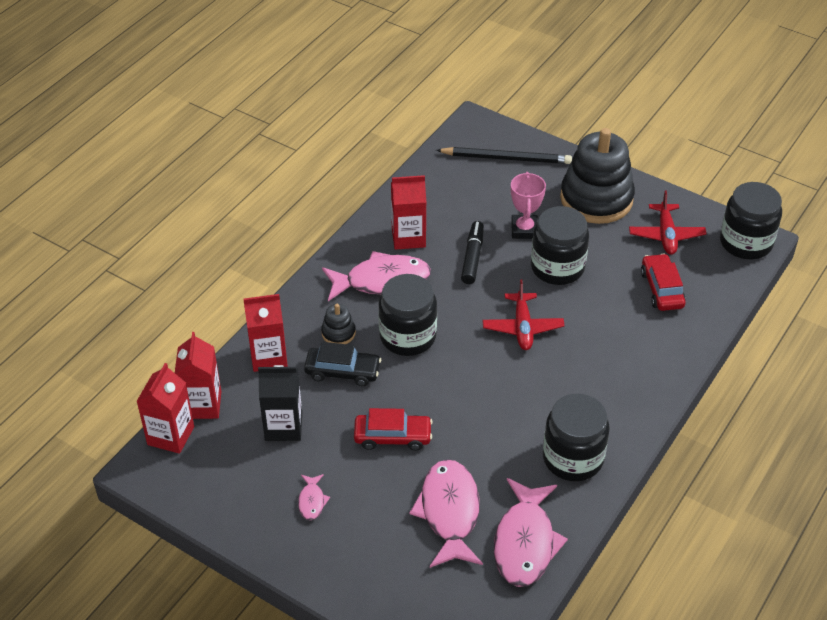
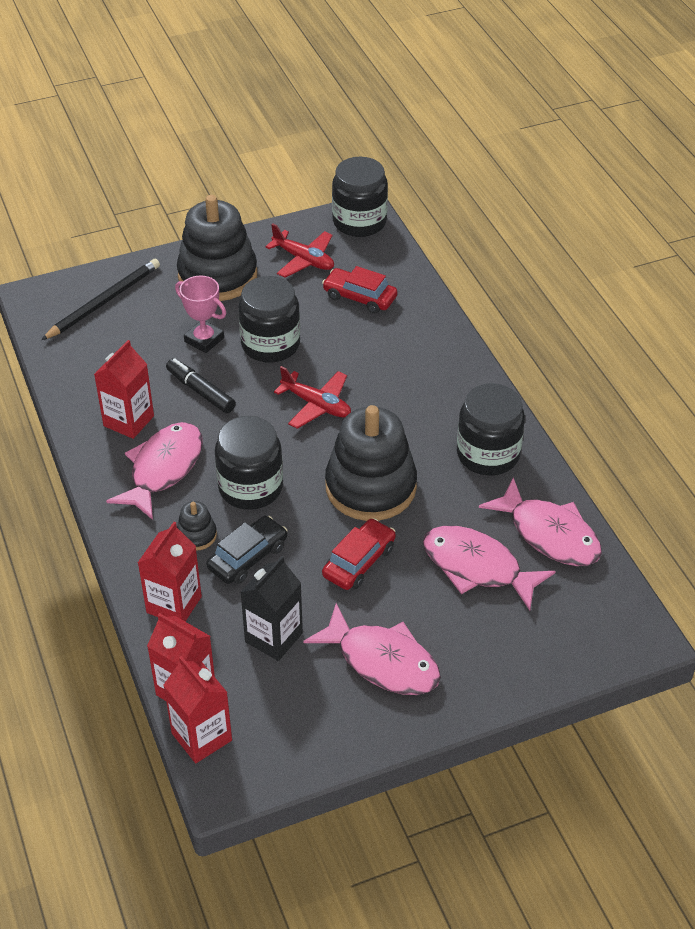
camera: 55 degrees left, 0 degrees up
pink fish [298,474,330,520] -> pink fish [303,603,441,695], size x2.22
none -> black stacking toy [325,405,417,521]

